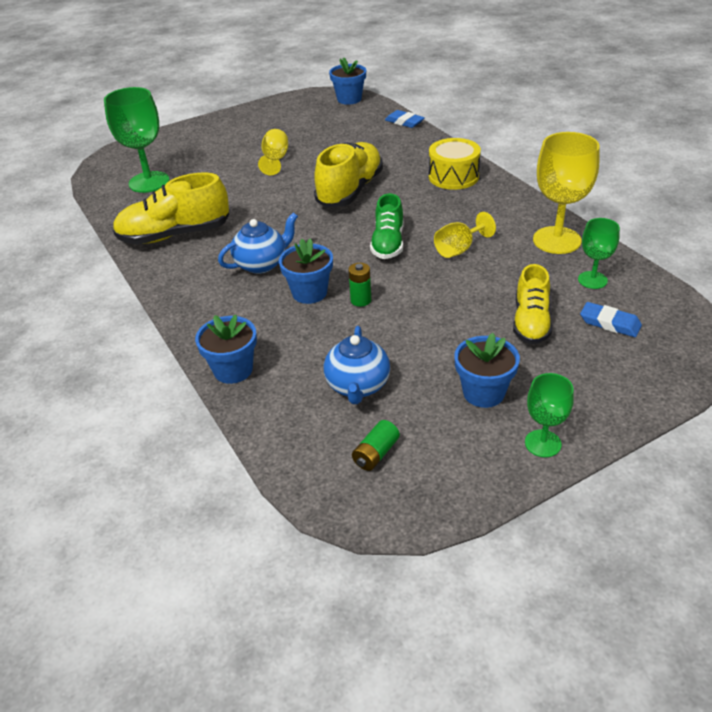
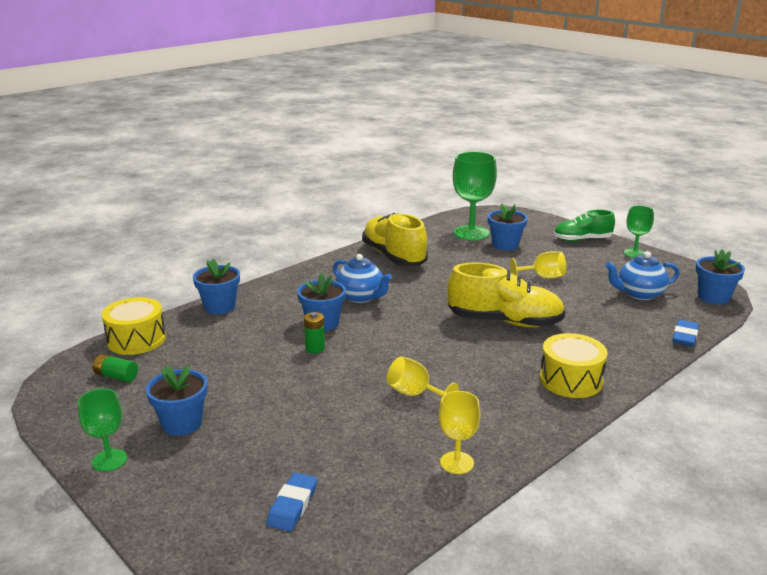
camera: 75 degrees right, 15 degrees down
blue teapot [324,326,390,404] -> blue teapot moved to [605,251,680,300]
green shoe [370,193,403,259] -> green shoe moved to [554,210,615,242]
yellow shoe [513,264,552,344] -> none
yellow goblet [533,132,599,254] -> yellow goblet [439,391,481,474], size x0.57
green goblet [578,218,620,289] -> green goblet moved to [624,205,654,258]
none -> yellow drum [102,297,166,355]
none -> blue flower pot [488,203,528,251]

